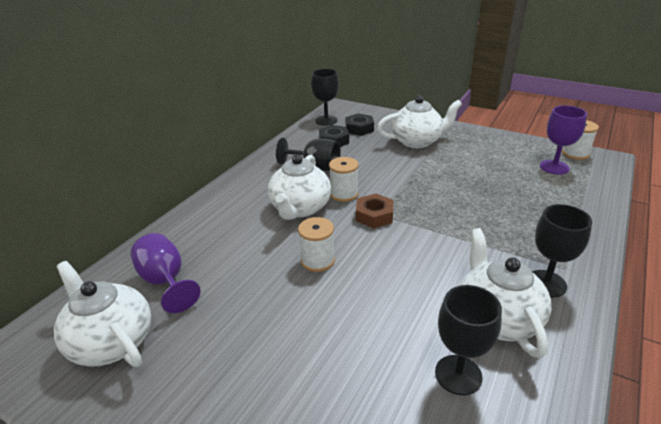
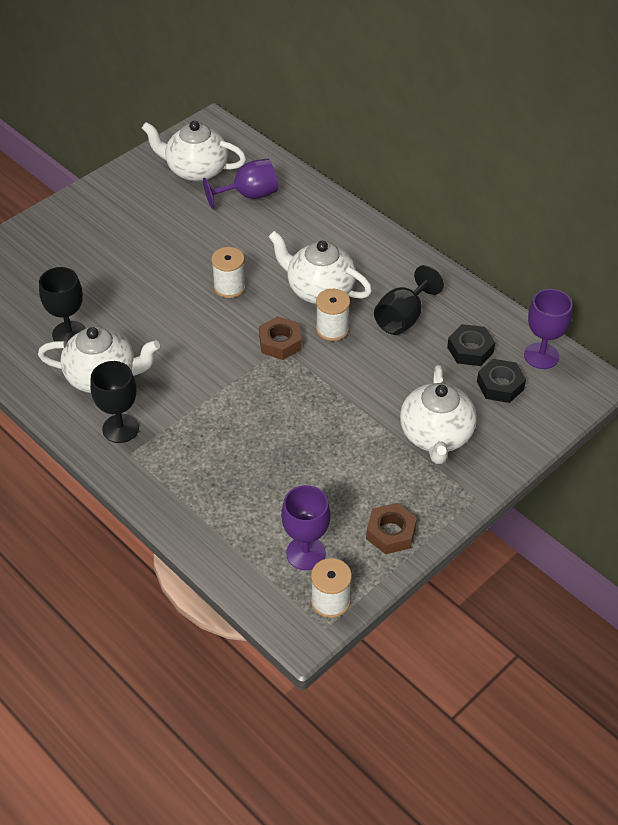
camera: 105 degrees right, 15 degrees up
white teapot [54,261,151,367] -> white teapot turned 135 degrees counterclockwise [142,121,246,182]
black goblet [311,69,339,126] -> purple goblet [524,289,573,369]
none -> brown nut [366,503,417,554]

